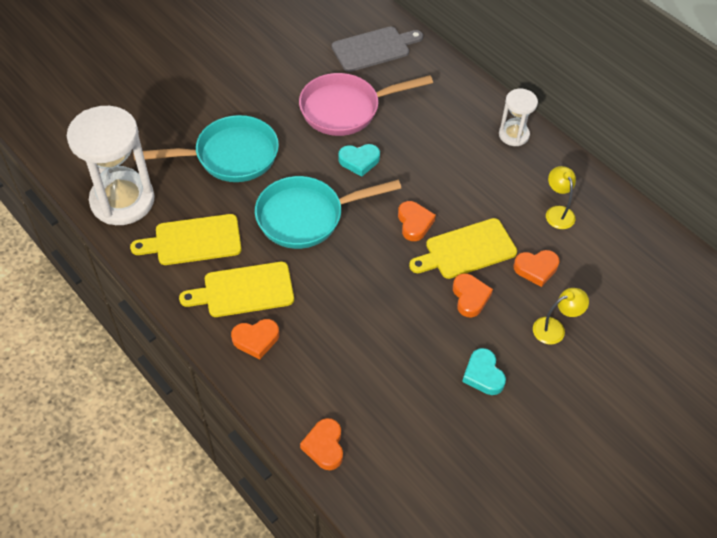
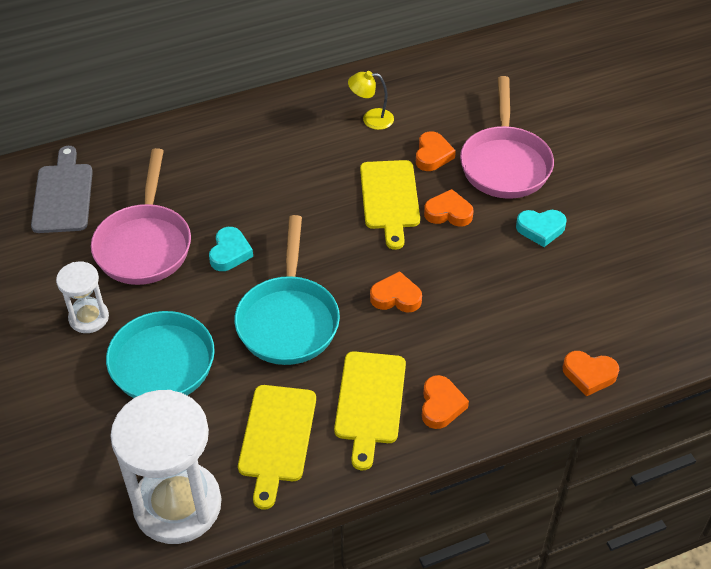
camera: 70 degrees left, 5 degrees down
orange heart [398,201,436,241] -> orange heart moved to [370,271,422,312]
white hourglass [499,89,538,146] -> white hourglass moved to [56,262,109,333]
yellow lamp [533,288,589,344] -> pink pan [460,76,554,199]

